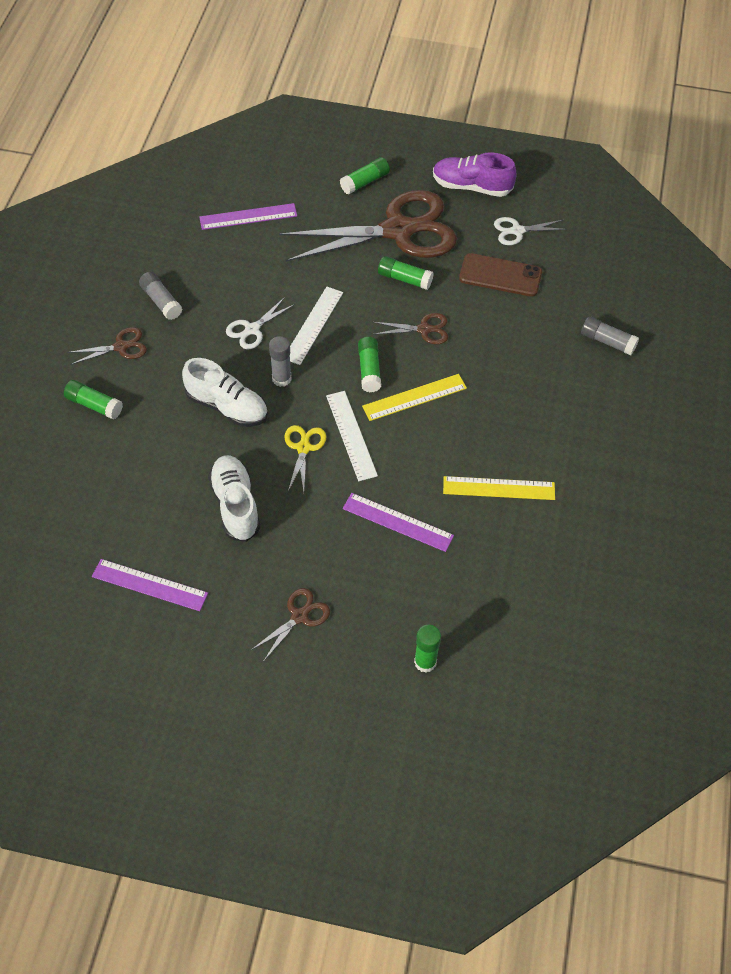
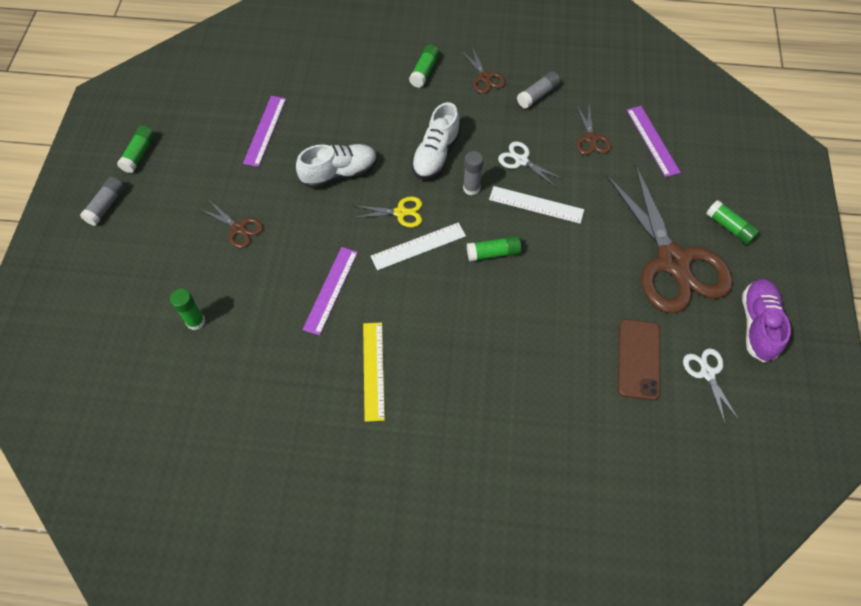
camera: 85 degrees right, 5 degrees up
yellow ruler [362,374,467,421] -> none
brown scissors [373,313,448,344] -> brown scissors moved to [576,104,611,155]
green glue stick [378,256,434,290] -> green glue stick moved to [117,125,155,173]
grey glue stick [581,316,639,355] -> grey glue stick moved to [80,177,125,226]

